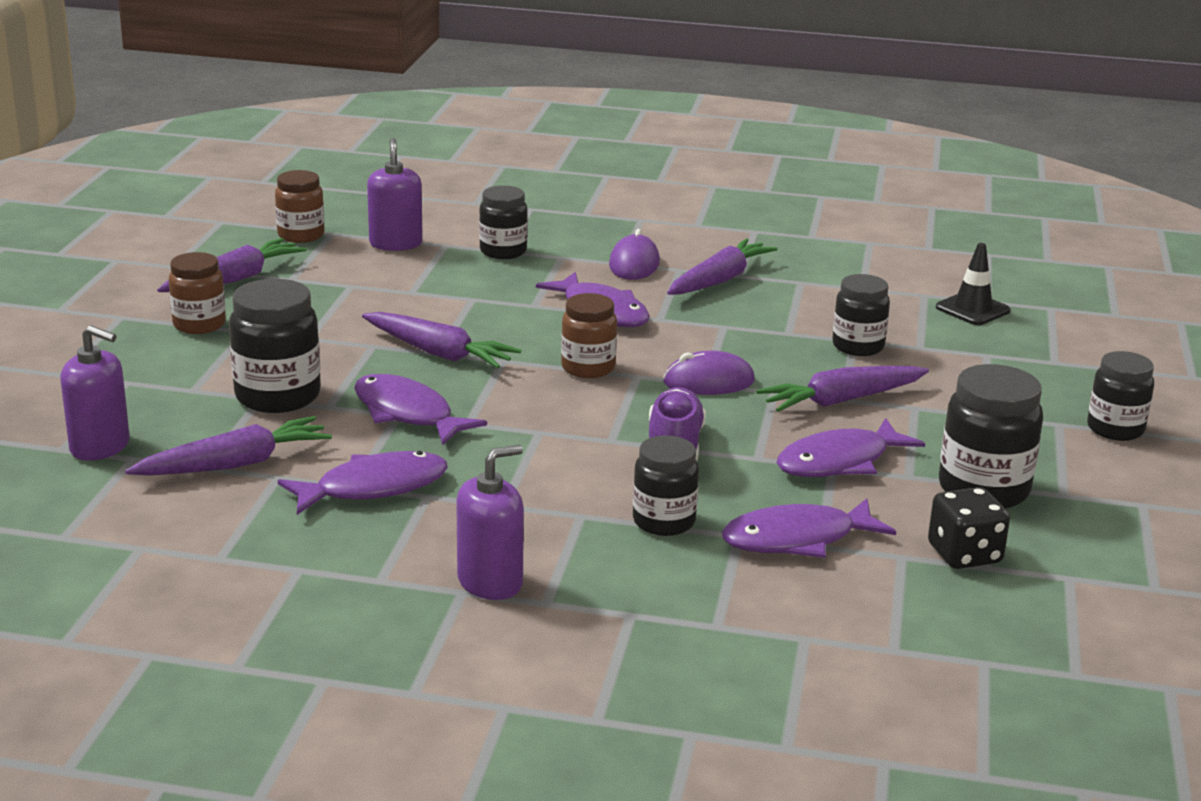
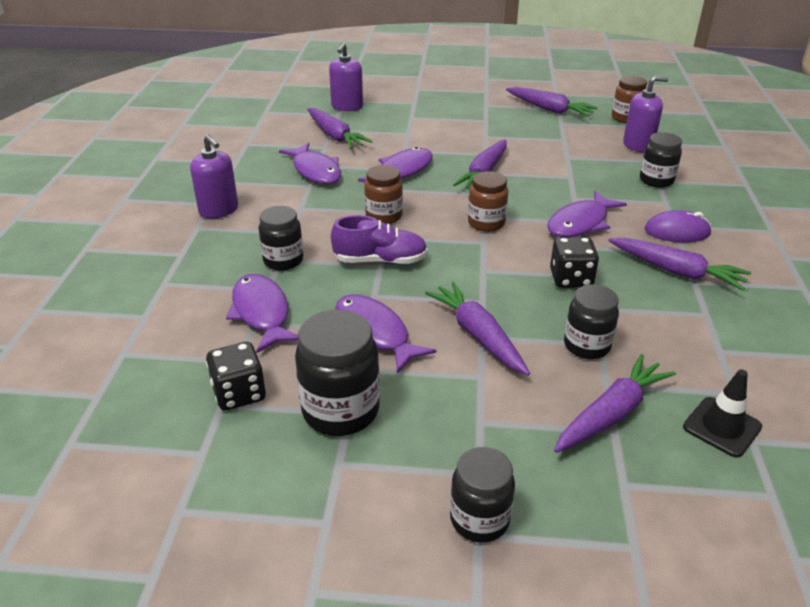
camera: 85 degrees right, 10 degrees up
brown jar [169,252,226,334] -> brown jar moved to [364,165,403,224]
black jar [229,279,321,413] -> none
purple mouse [663,351,755,395] -> none
none -> black dice [550,237,599,288]
none -> purple carrot [554,354,676,453]

